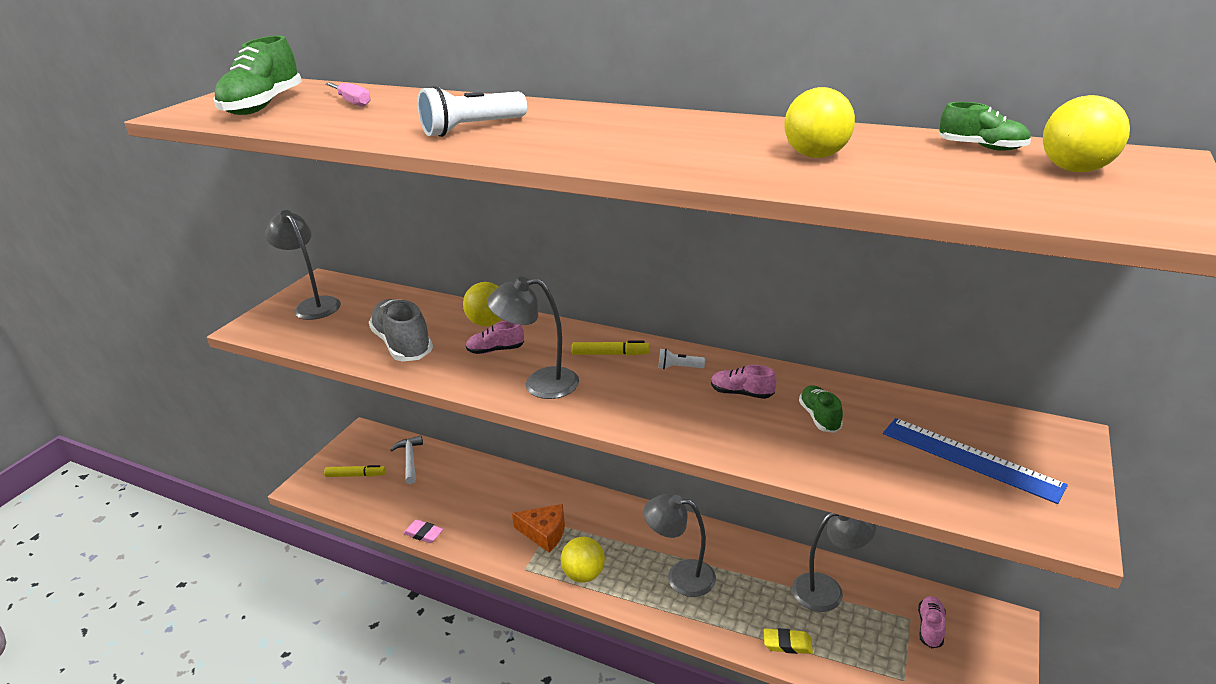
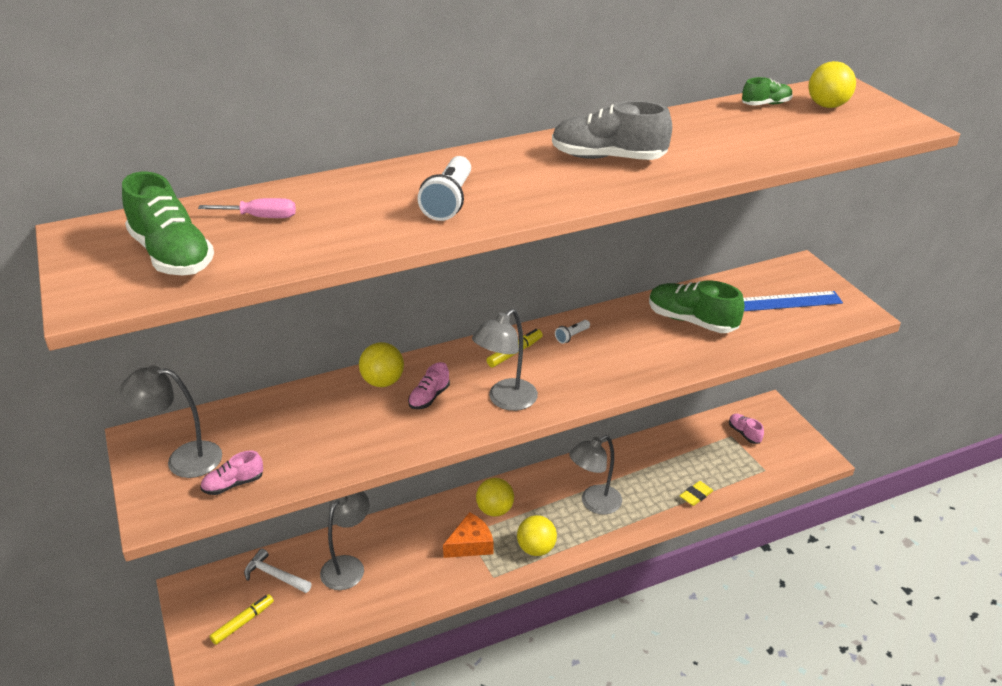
camera: 50 degrees left, 5 degrees up
grey shoe [369,299,433,361] -> grey shoe moved to [552,101,672,160]
pink eraser [403,519,443,543] -> none
pink shoe [711,365,777,399] -> pink shoe moved to [200,450,263,495]
yellow ball [784,87,855,158] -> yellow ball moved to [476,478,514,517]
grey lamp [792,513,876,612] -> grey lamp moved to [320,491,369,590]
green shoe [799,385,843,433] -> green shoe [649,281,745,333], size x1.89

